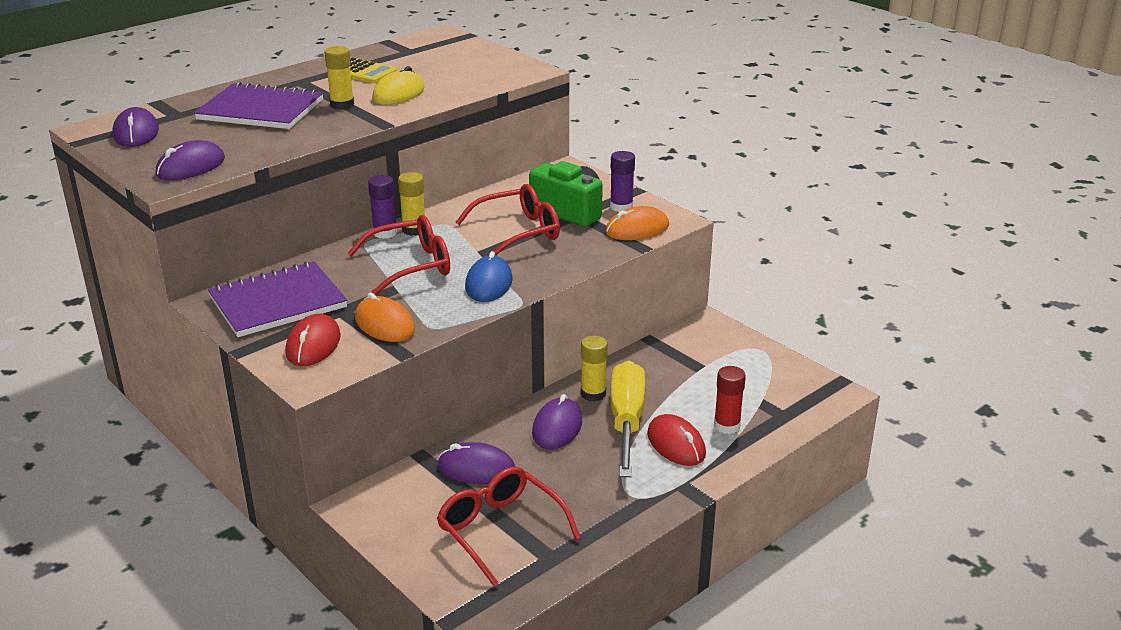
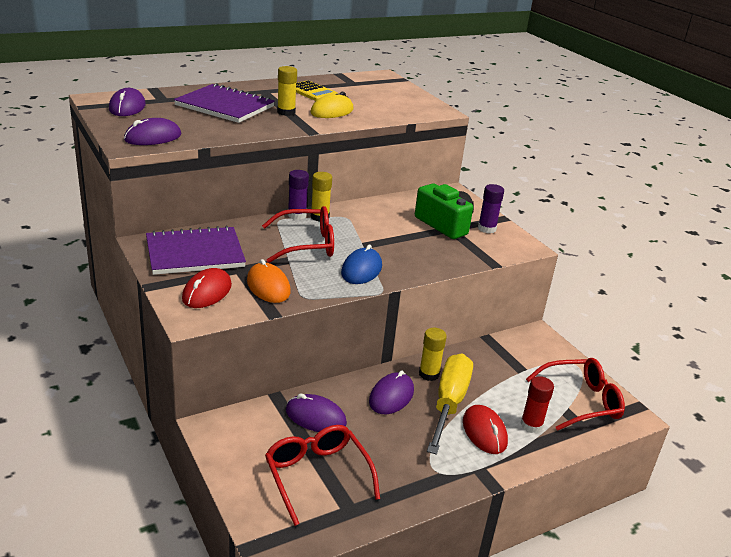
camera: 10 degrees right, 0 degrees up
red glasses [456,184,560,256] -> red glasses moved to [526,358,625,431]
orange mouse [605,206,669,240] -> none

